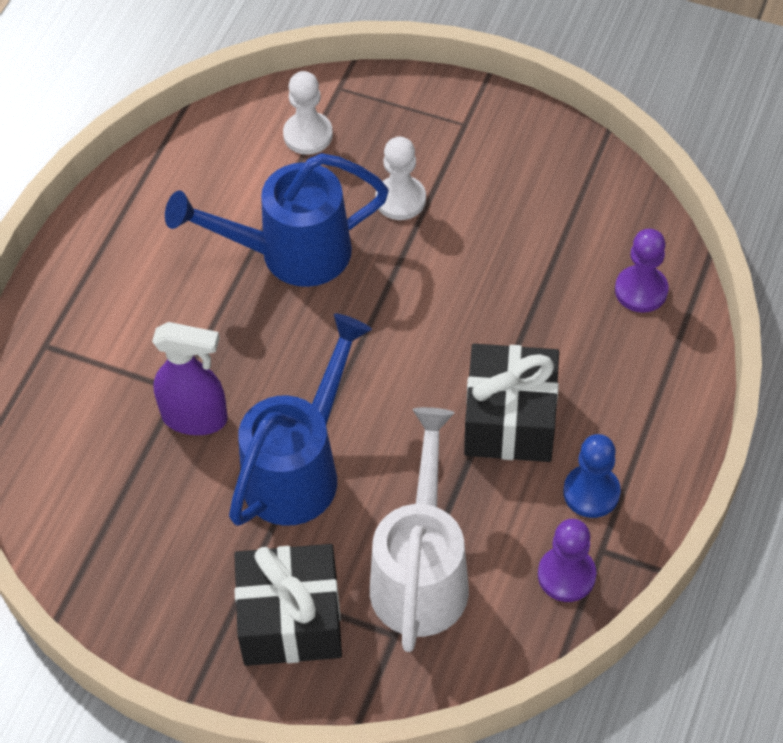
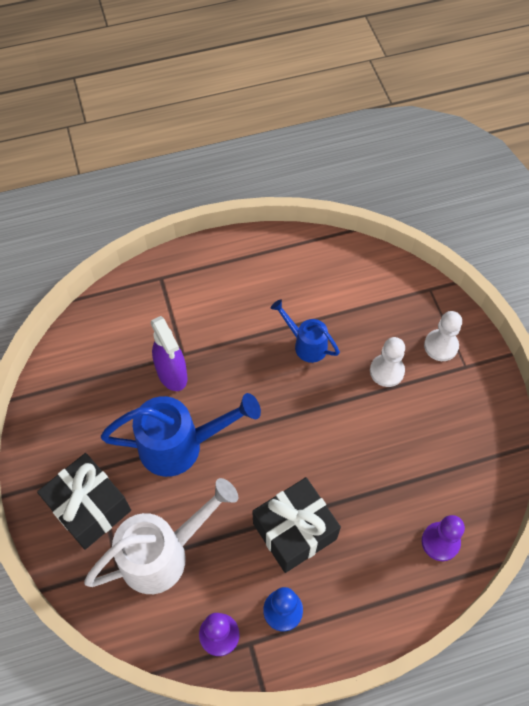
camera: 50 degrees right, 5 degrees up
blue watering can [165,153,389,287] -> blue watering can [271,299,340,363], size x0.56
white pawn [283,71,333,155] -> white pawn moved to [424,311,462,361]

